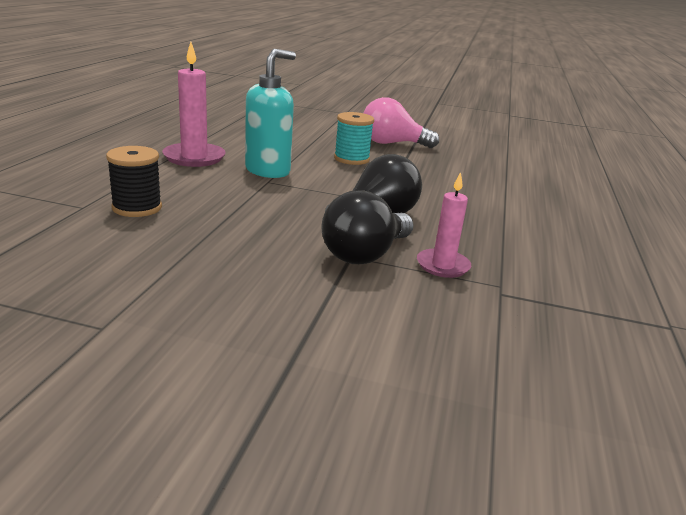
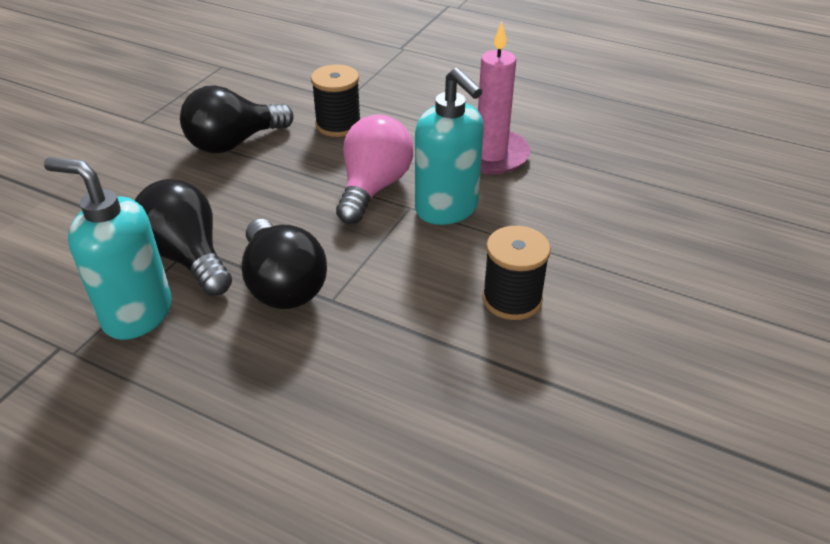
camera: 105 degrees right, 15 degrees up
turquoise spool [334,112,374,165] -> black spool [482,226,551,320]
pink light bulb [363,97,439,148] -> pink light bulb moved to [336,114,413,224]
pink candle [417,172,471,278] -> turquoise soap dispenser [44,157,172,340]
none -> black light bulb [180,85,294,153]

